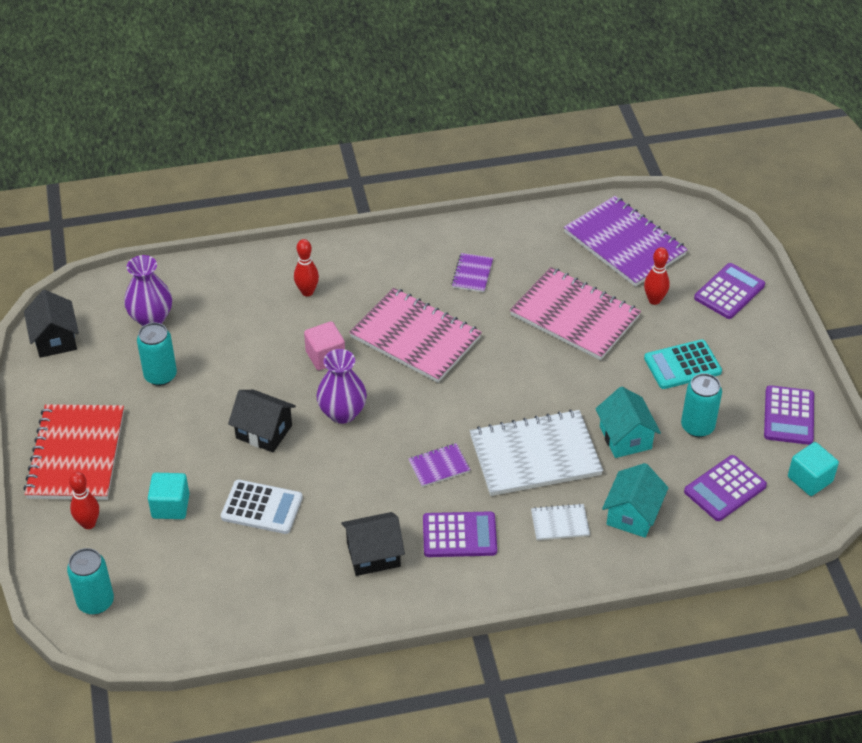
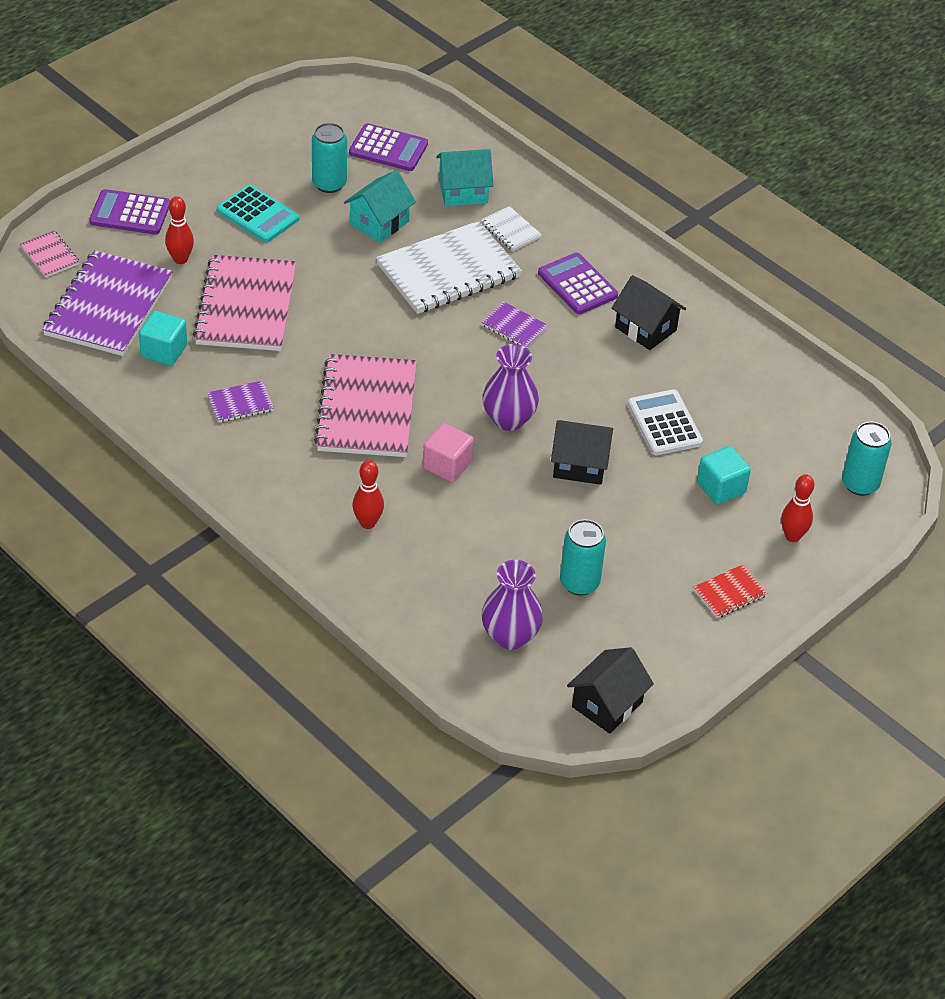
camera: 125 degrees left, 0 degrees up
red notebook [23,404,124,500] -> red notebook [694,564,768,618], size x0.45
black house [228,390,296,452] -> black house turned 75 degrees counterclockwise [551,420,613,485]
white notebook [470,409,603,496] -> white notebook turned 75 degrees counterclockwise [376,221,522,314]
purple calculator [764,385,814,445] -> none
turquoise cube [788,442,839,496] -> turquoise cube moved to [139,311,187,366]
none -> pink notebook [20,231,80,277]

